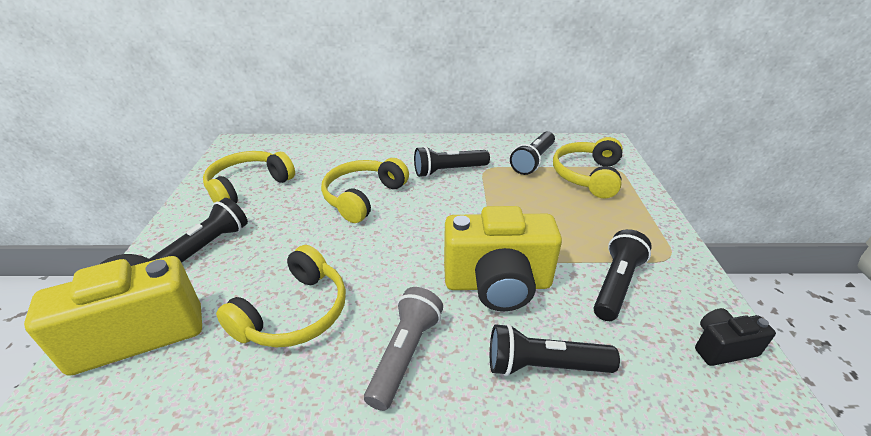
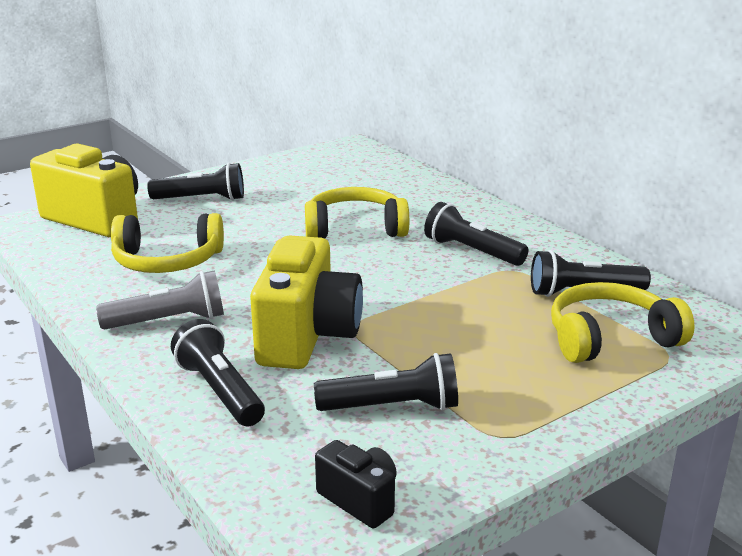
camera: 55 degrees right, 10 degrees down
yellow headphones [203,151,295,203] -> none
yellow camera [444,206,562,311] -> yellow camera turned 135 degrees counterclockwise [250,235,363,369]

